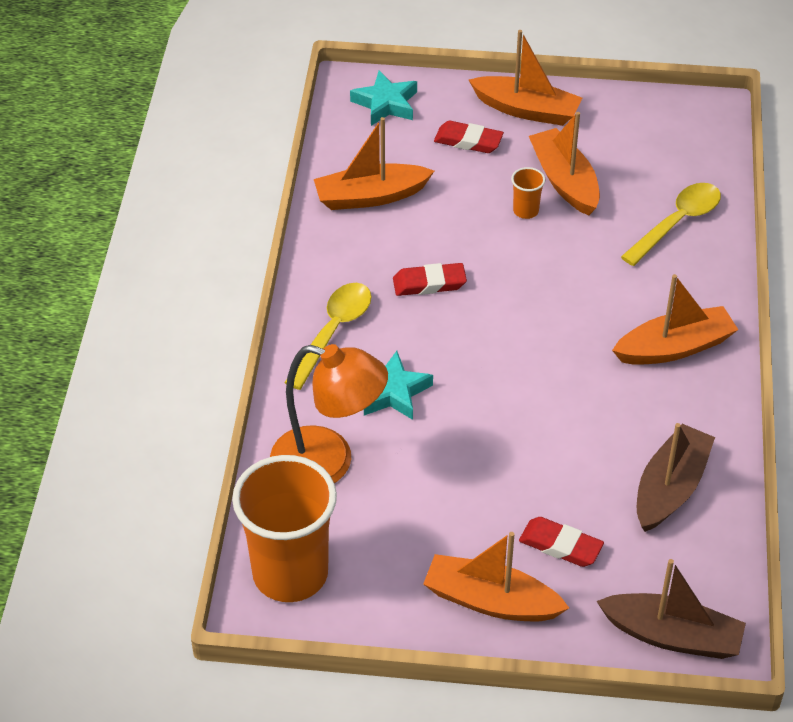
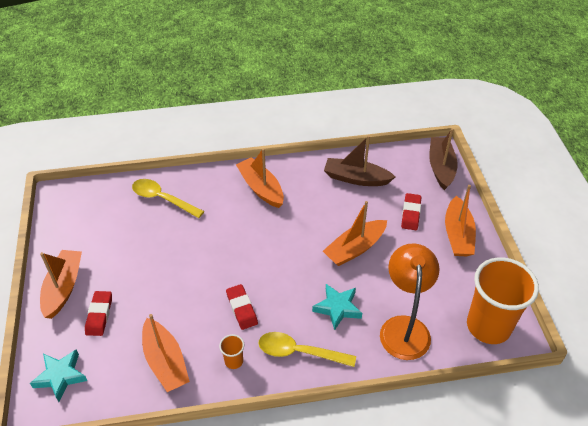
camera: 105 degrees left, 0 degrees up
orange cup [511,167,545,219] -> orange cup moved to [219,334,244,369]
orange boat [529,112,600,216] -> orange boat moved to [323,201,387,266]

